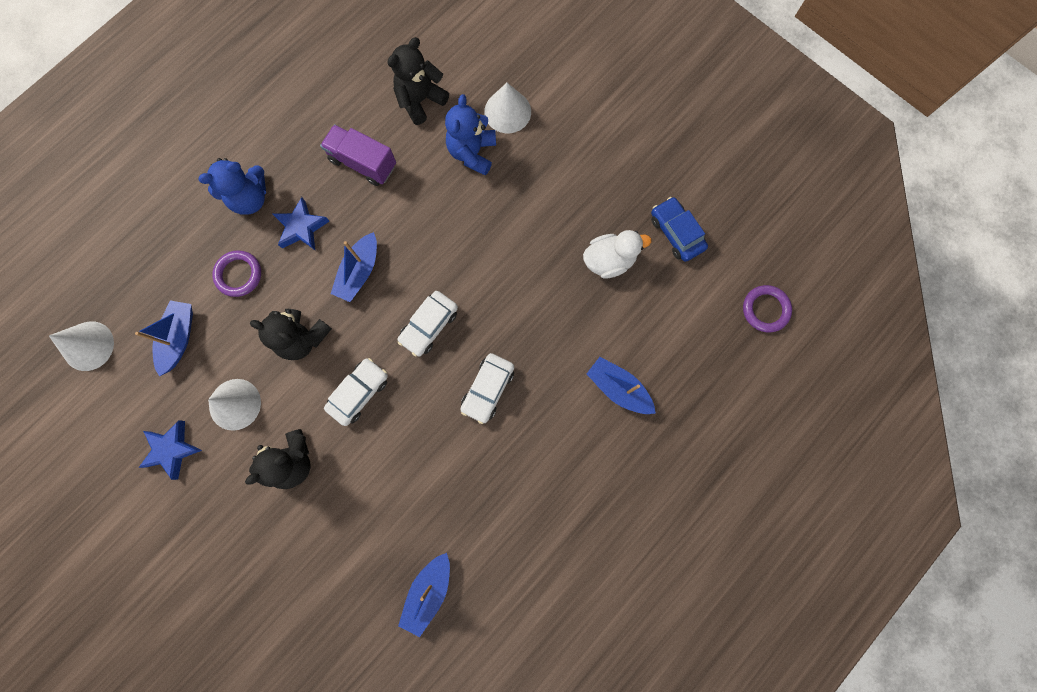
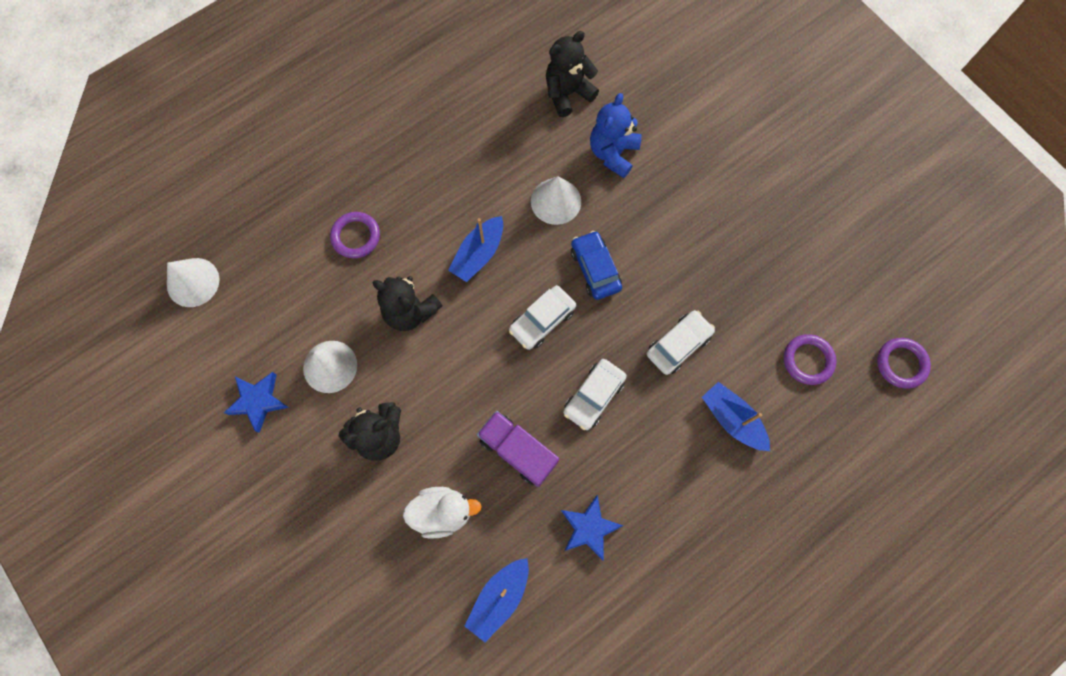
camera: 10 degrees right, 5 degrees down
blue boat [135,300,193,376] -> none
blue teddy bear [199,158,266,214] -> none
blue star [273,197,329,250] -> blue star moved to [561,495,623,561]
purple truck [320,125,396,186] -> purple truck moved to [477,411,559,487]
white car [324,358,388,426] -> white car moved to [647,310,715,375]
white cone [484,83,531,133] -> white cone moved to [531,176,581,225]
white duck [583,230,651,278] -> white duck moved to [403,487,482,539]
blue car [651,197,708,262] -> blue car moved to [571,231,622,300]
none -> purple ring [784,334,836,385]

